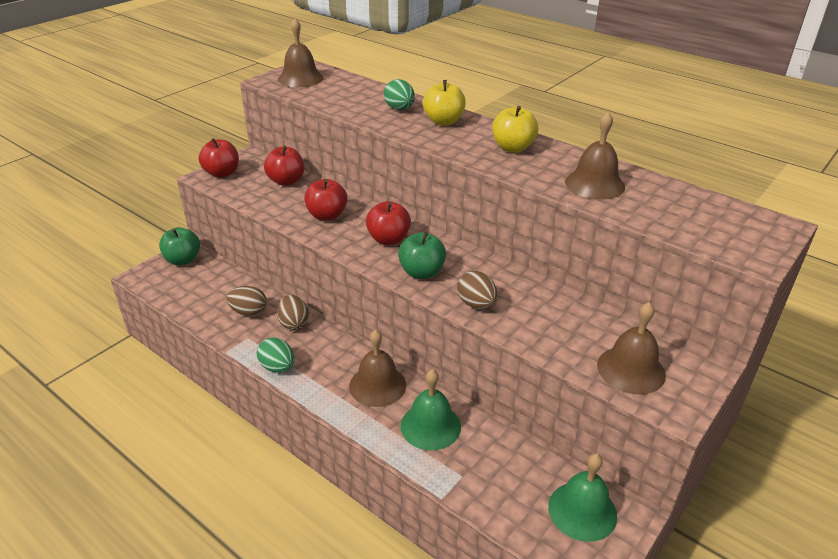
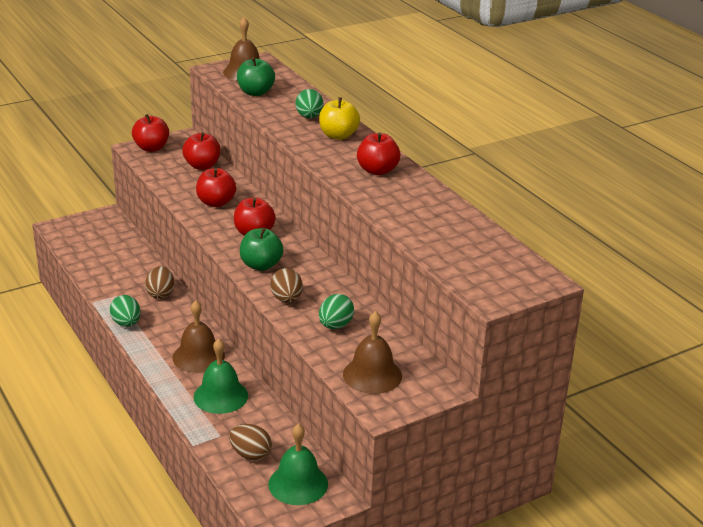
camera: 20 degrees right, 5 degrees down
green apple [159,227,200,265] -> green apple moved to [237,57,275,96]
brown egg [226,286,267,316] -> brown egg moved to [229,424,272,461]
yellow apple [492,106,538,153] -> red apple [357,132,400,175]
brown bell [565,112,625,200] -> none
none -> green egg [319,294,354,329]

